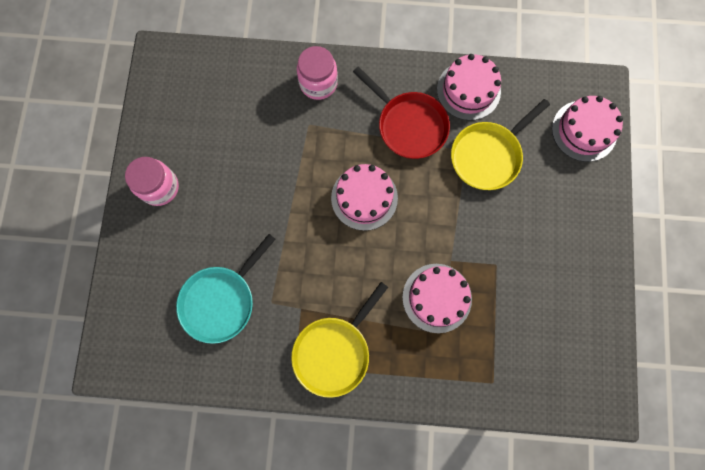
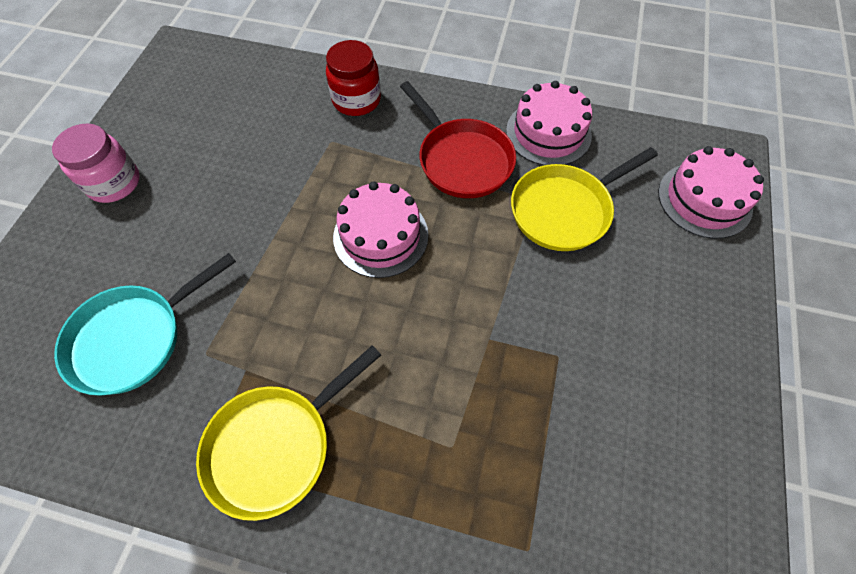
camera: 10 degrees right, 15 degrees down
pink jar [297,46,338,100] -> red jar [326,40,381,116]
pink cake [402,264,472,333] -> none

